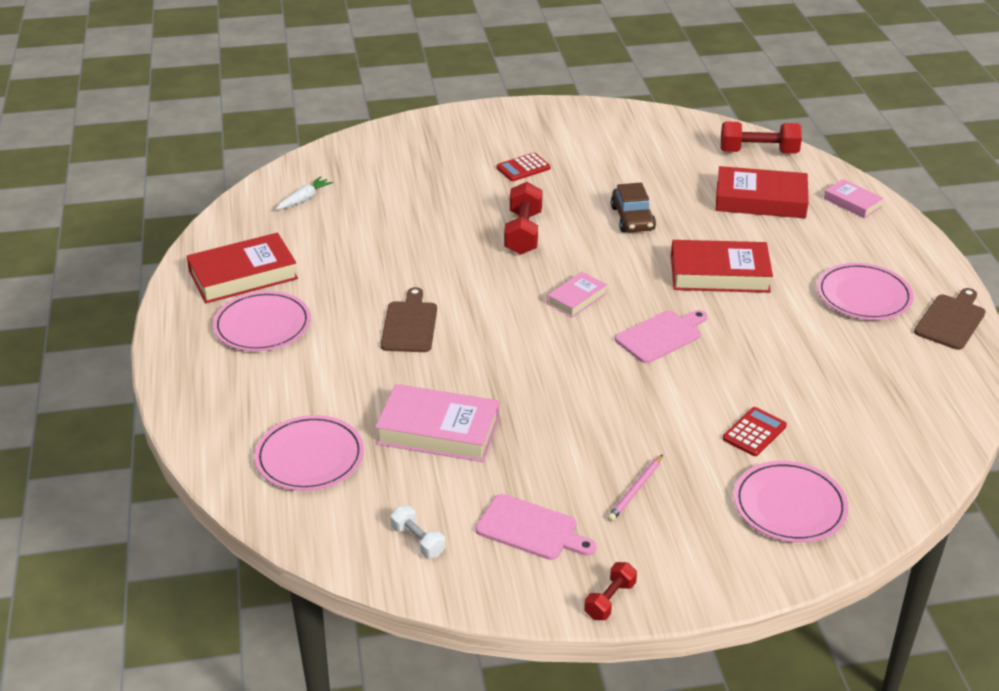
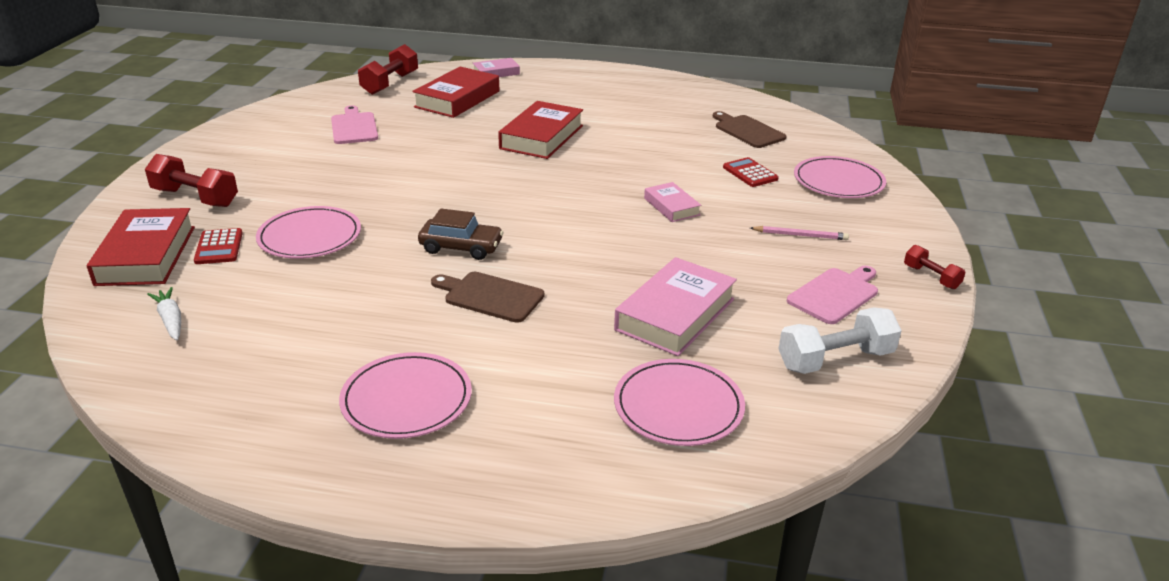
camera: 70 degrees left, 5 degrees down
red book [187,233,298,303] -> red book moved to [87,208,195,286]
white dumbbell [390,506,445,558] -> white dumbbell [778,307,902,374], size x1.76
red calculator [496,153,551,181] -> red calculator moved to [194,228,243,264]
red dumbbell [504,182,542,255] -> red dumbbell moved to [145,154,238,207]
pink book [547,272,607,318] -> pink book moved to [644,182,701,222]
pink pencil [607,454,663,522] -> pink pencil turned 45 degrees counterclockwise [750,226,849,240]
brown car [611,182,656,232] -> brown car moved to [418,209,504,260]
pink cutting board [615,310,707,363] -> pink cutting board moved to [331,105,378,144]
pink plate [817,263,914,320] -> pink plate moved to [256,206,361,259]
brown cutting board [914,288,986,350] -> brown cutting board moved to [713,111,786,148]

